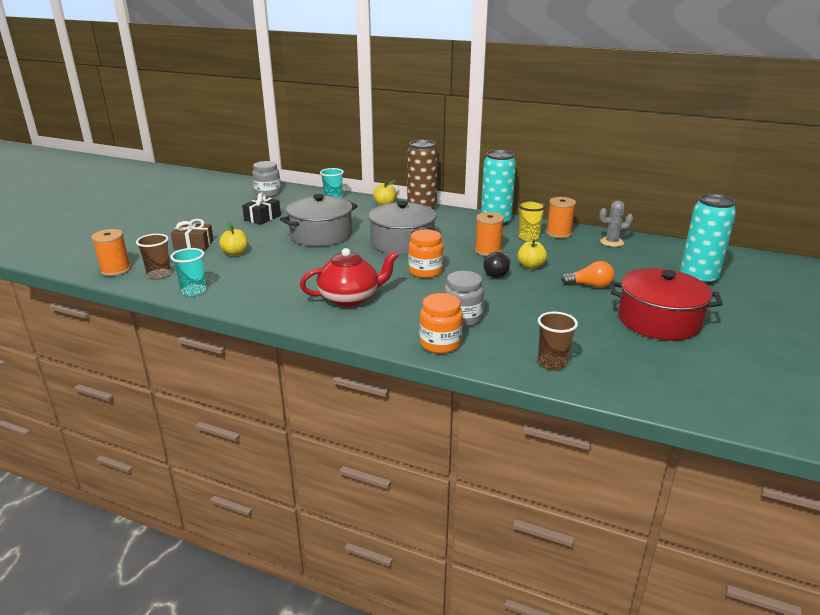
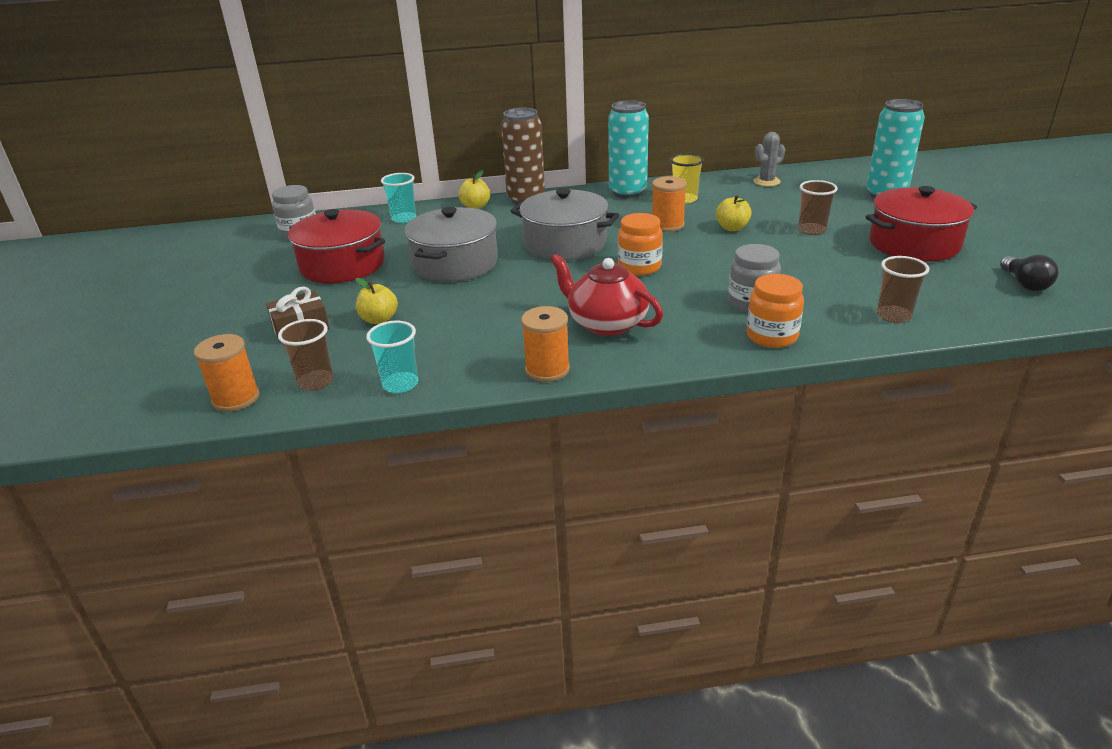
camera: 30 degrees left, 5 degrees up
black gift [242,193,281,225] -> red pot [288,209,385,283]
red teapot [300,248,399,307] -> red teapot turned 90 degrees counterclockwise [550,254,663,336]
black light bulb [483,252,510,278] -> black light bulb moved to [1000,255,1059,291]
orange spool [546,197,576,238] -> orange spool moved to [521,306,570,382]
orange light bulb [561,261,614,288] -> brown cup [798,180,838,235]

